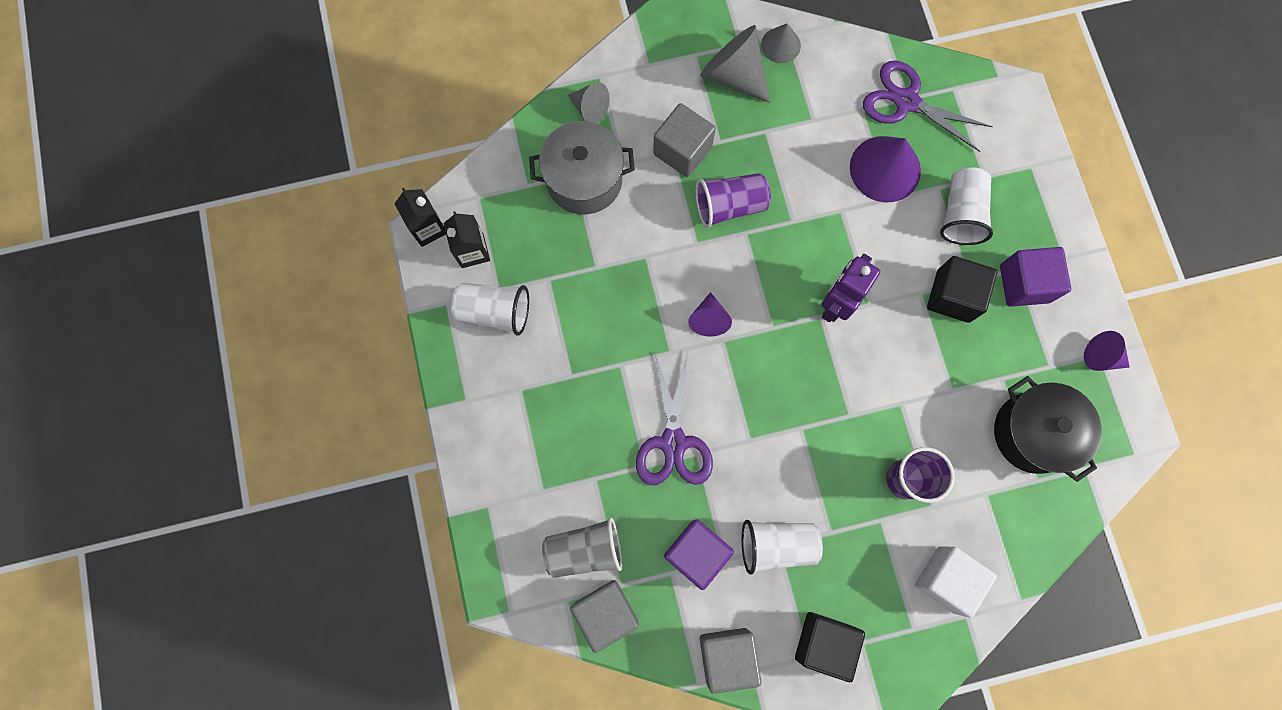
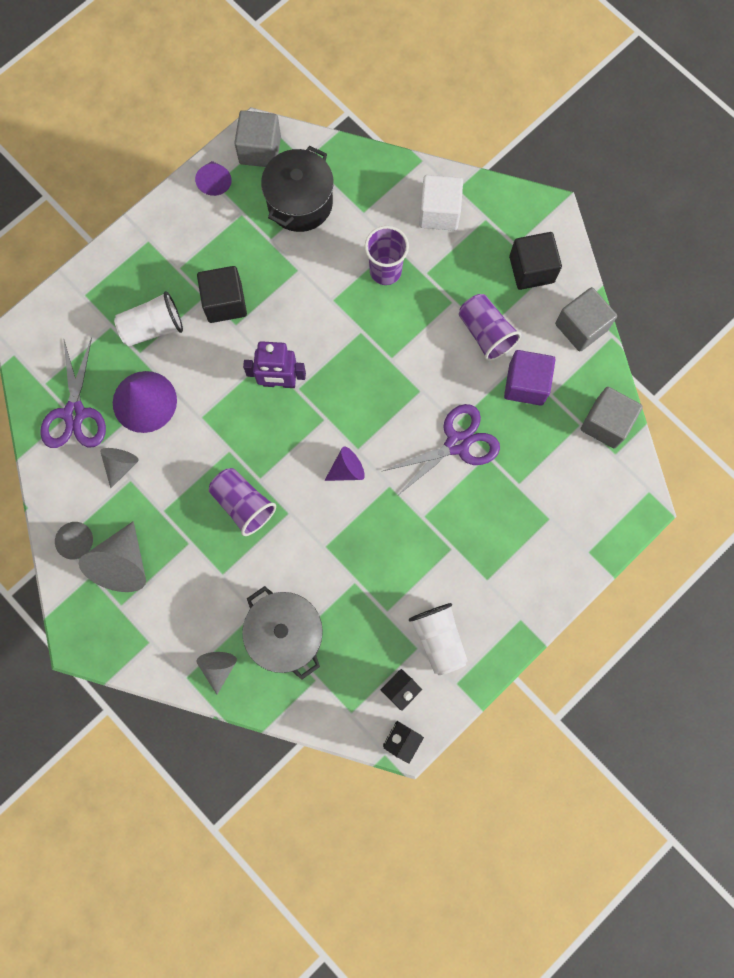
camera: 120 degrees left, 0 degrees up
grey cup [542,518,622,578] -> none
grey cube [653,103,716,177] -> grey cube moved to [234,110,281,167]
white cup [742,520,823,575] -> purple cup [459,294,521,361]
purple cube [1000,247,1071,307] -> none
none -> grey cone [100,448,139,488]

